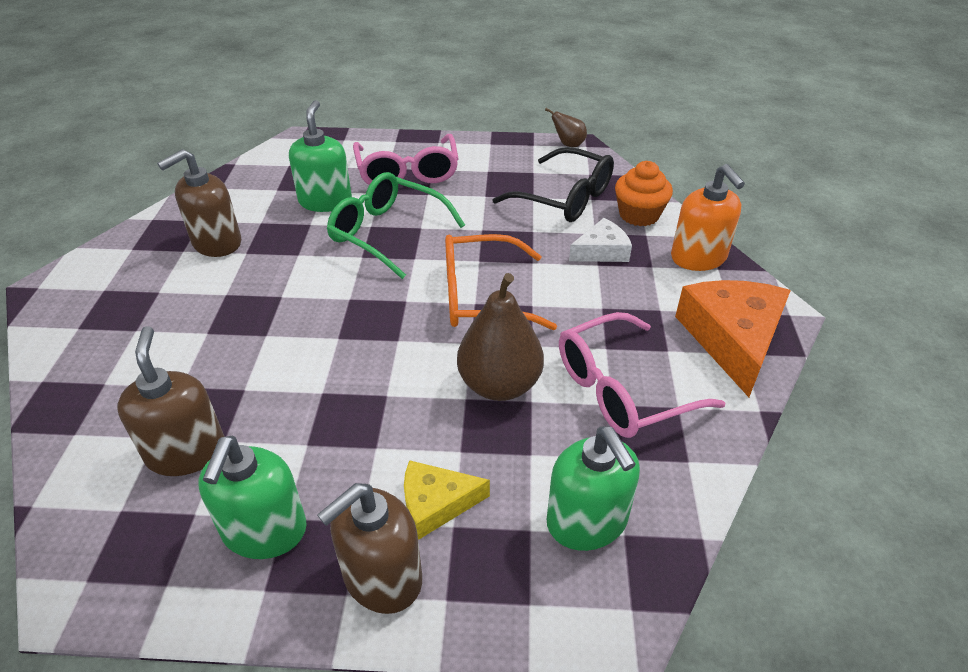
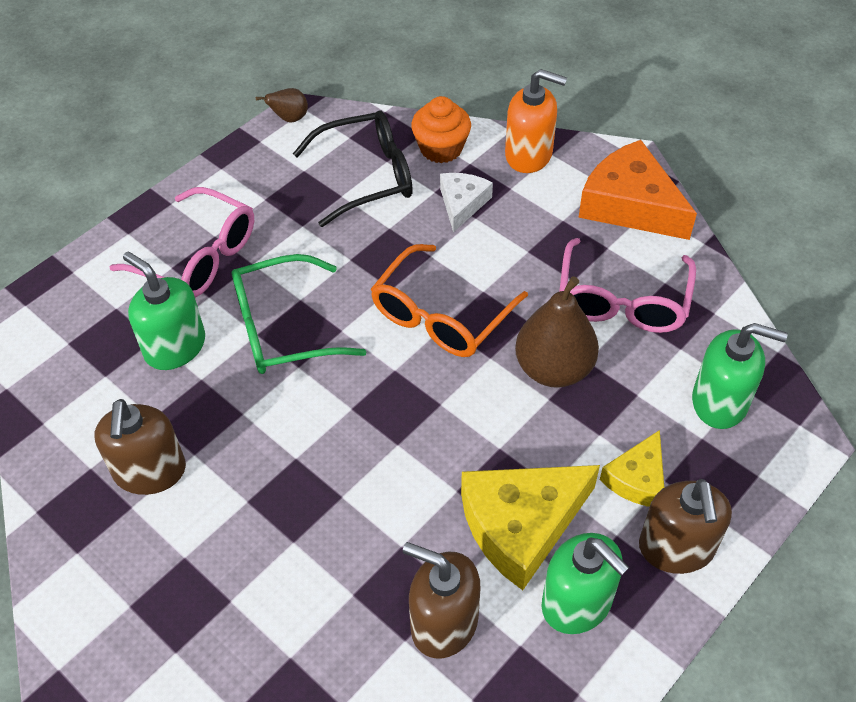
camera: 50 degrees left, 10 degrees up
none -> yellow cheese [461,465,600,590]

